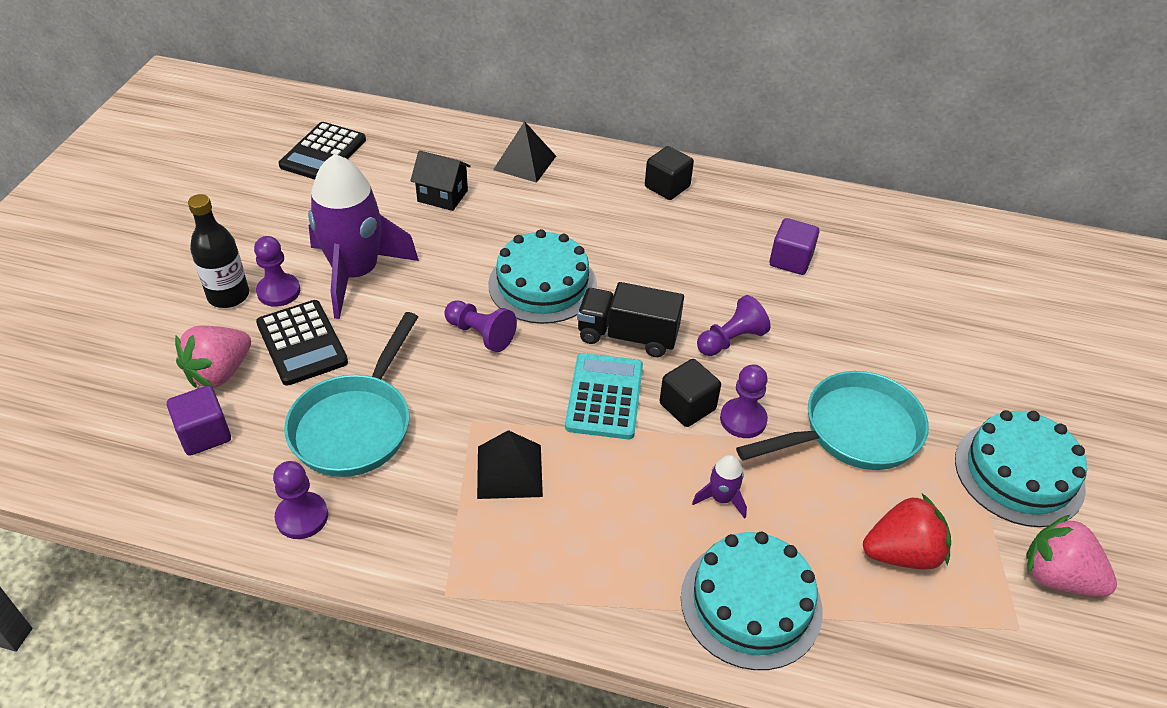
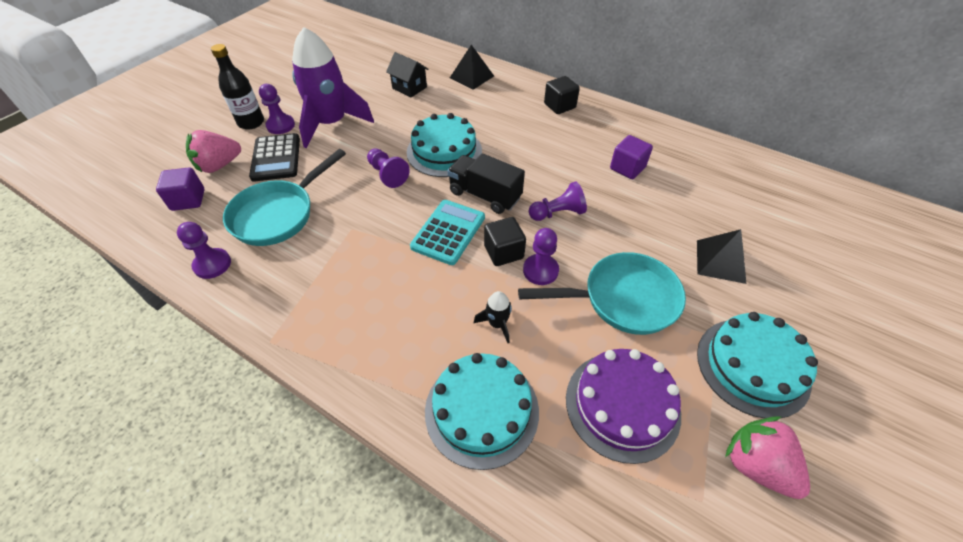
camera: 20 degrees right, 5 degrees up
black calculator [278,122,366,179] -> none
black pyramid [477,430,543,499] -> black pyramid moved to [697,229,746,284]
purple rocket [692,455,747,519] -> black rocket [474,291,512,343]
red strawberry [863,494,951,570] -> purple cake [566,349,681,464]

